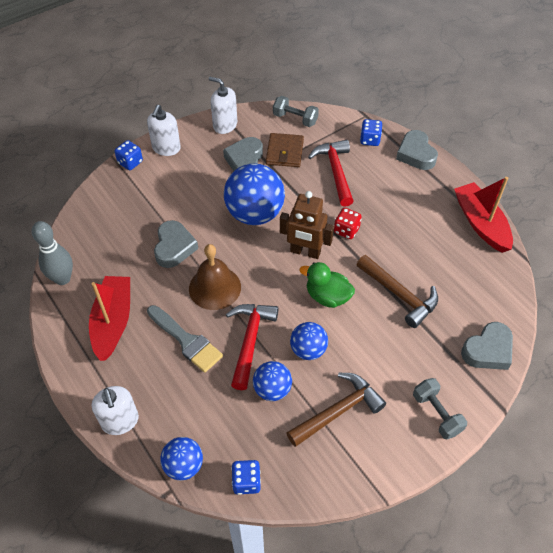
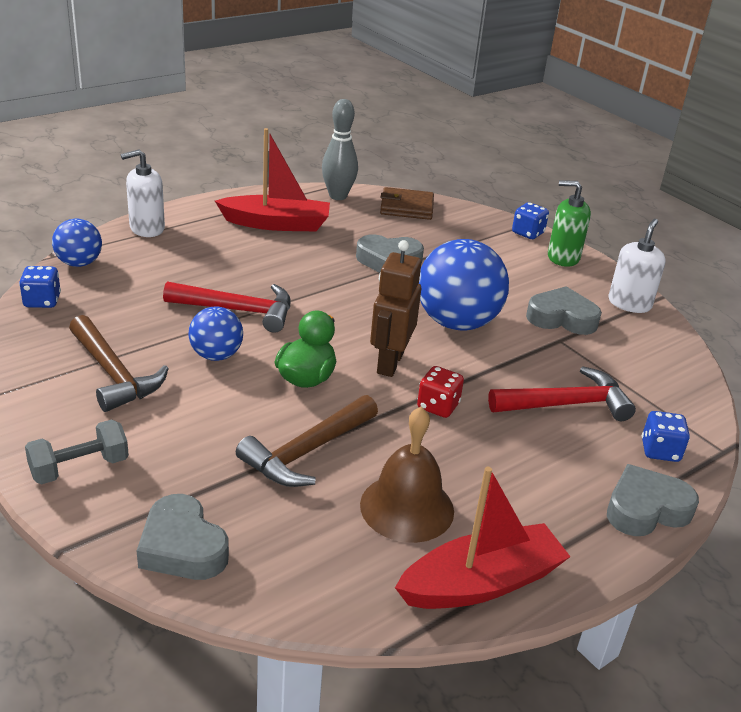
camera: 85 degrees right, 20 degrees down
white soap dispenser [147,105,181,156] -> green soap dispenser [548,180,591,267]
grey brush [147,305,223,373] -> none
brown bell [189,244,241,310] -> brown bell moved to [360,407,454,543]
blue ball [253,361,292,401] -> none
brown wallet [266,133,304,167] -> brown wallet moved to [380,187,434,220]
grey dumbbell [273,96,319,127] -> none

